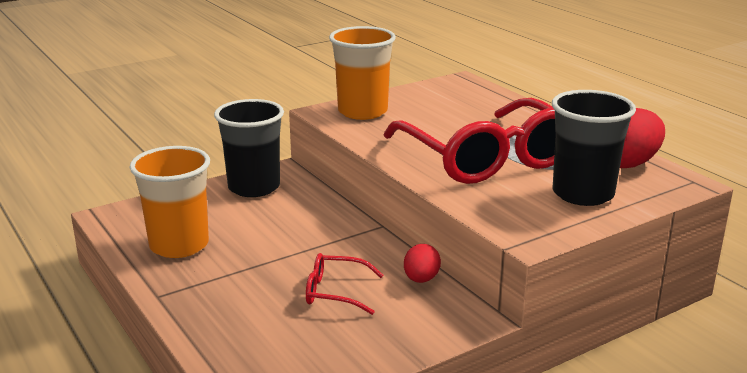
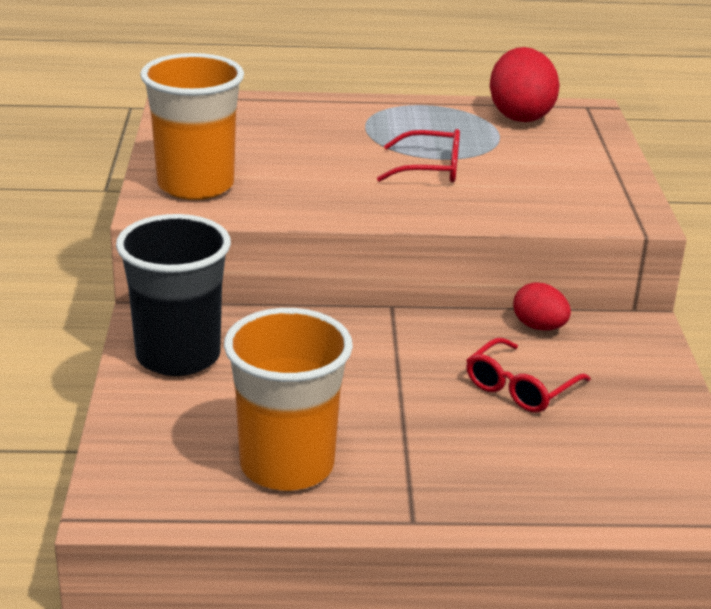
camera: 60 degrees left, 5 degrees up
red glasses [383,98,555,184] -> red glasses [377,129,460,182], size x0.42
black cup [552,90,636,206] -> none

